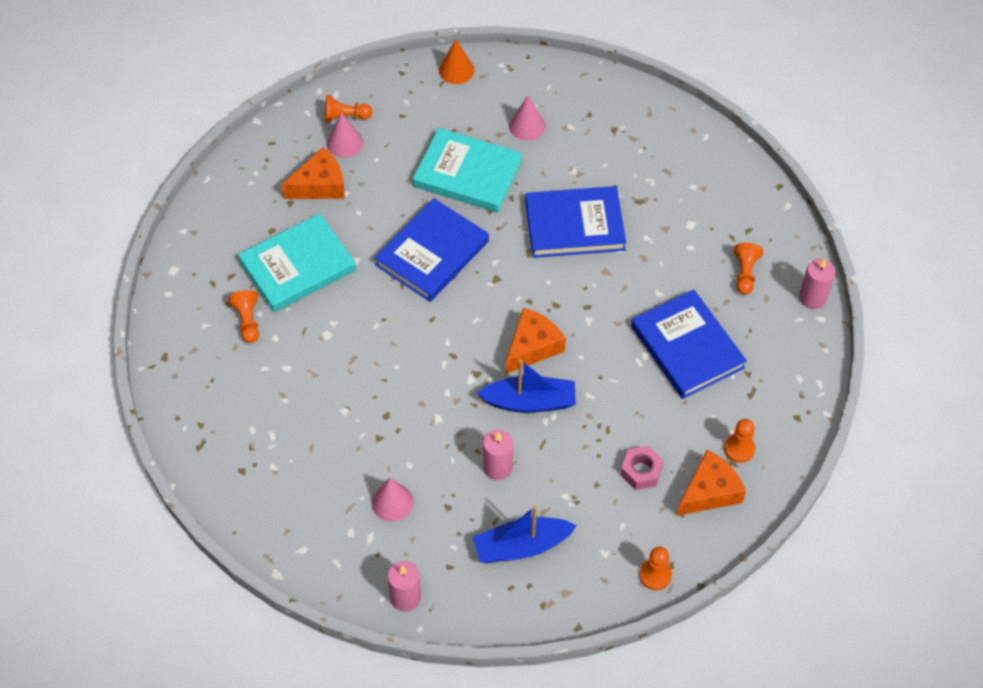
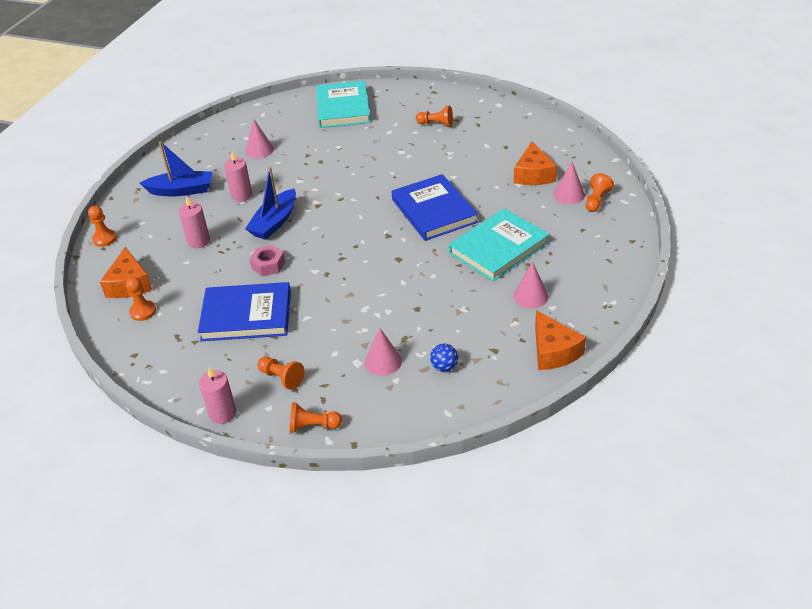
camera: 120 degrees right, 15 degrees down
turquoise book [238,214,356,312] -> turquoise book moved to [316,81,370,128]
pink candle [388,561,421,612] -> pink candle moved to [179,196,210,248]
orange cone [439,39,474,84] -> none
blue boat [473,505,577,563] -> blue boat turned 75 degrees clockwise [140,141,213,197]
orange cheese [506,308,566,374] -> orange cheese moved to [535,310,586,370]
blue book [525,186,626,258] -> none
pink nut [620,446,664,490] -> pink nut moved to [249,245,285,276]
none -> orange pawn [290,402,342,433]
none -> pink cone [365,328,402,376]
none -> blue ball [430,344,458,372]

